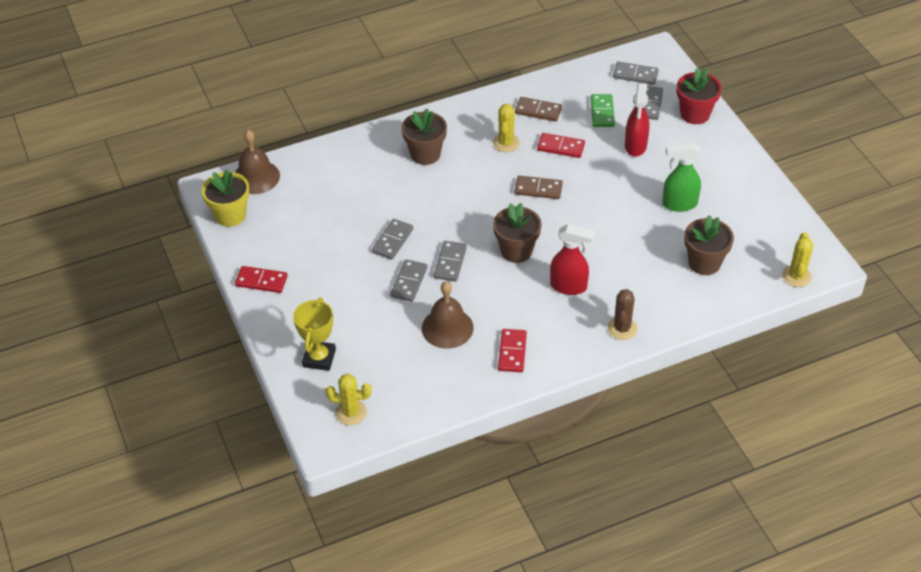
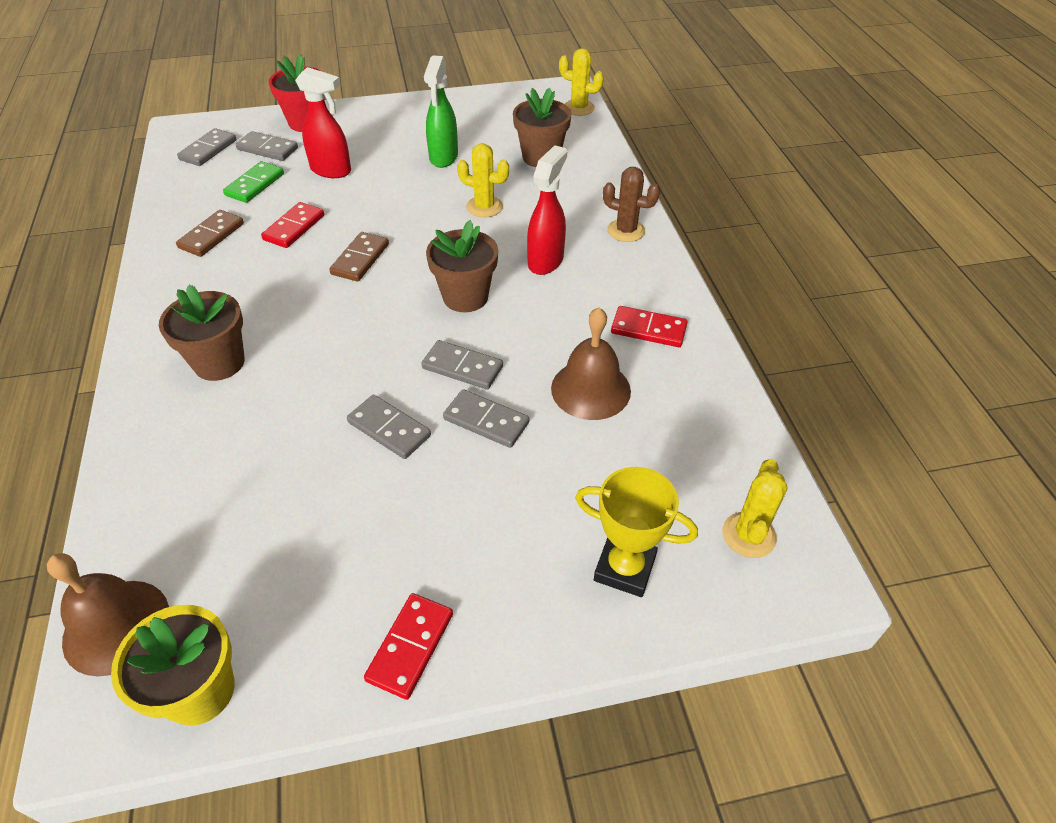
camera: 80 degrees left, 0 degrees up
yellow cactus [493,104,520,152] -> yellow cactus moved to [457,143,509,217]
green domino [591,94,615,127] -> green domino turned 75 degrees counterclockwise [223,161,284,203]

